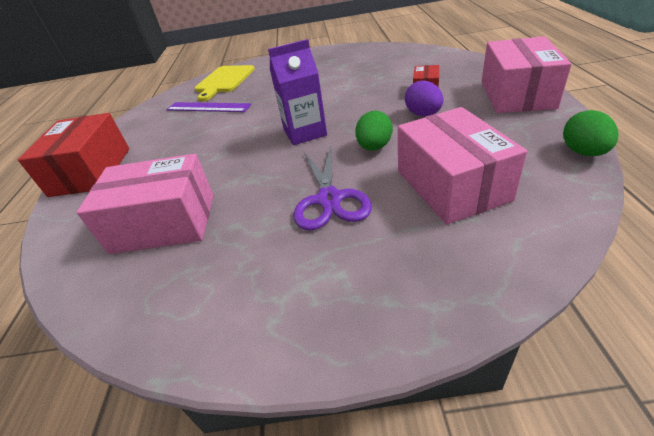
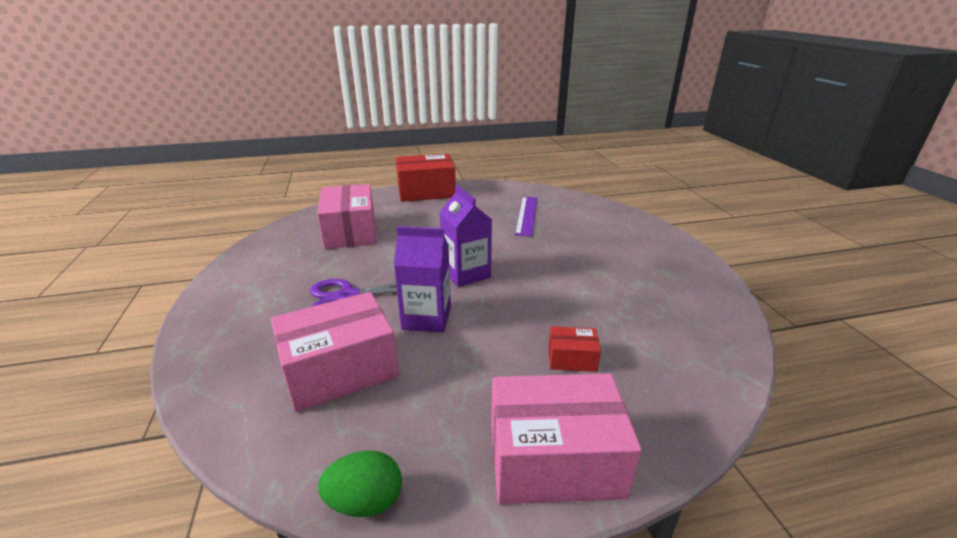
camera: 75 degrees right, 10 degrees down
yellow cutting board [195,65,255,101] -> none
green egg [355,111,393,151] -> purple carton [394,226,451,333]
purple egg [405,81,443,116] -> none

